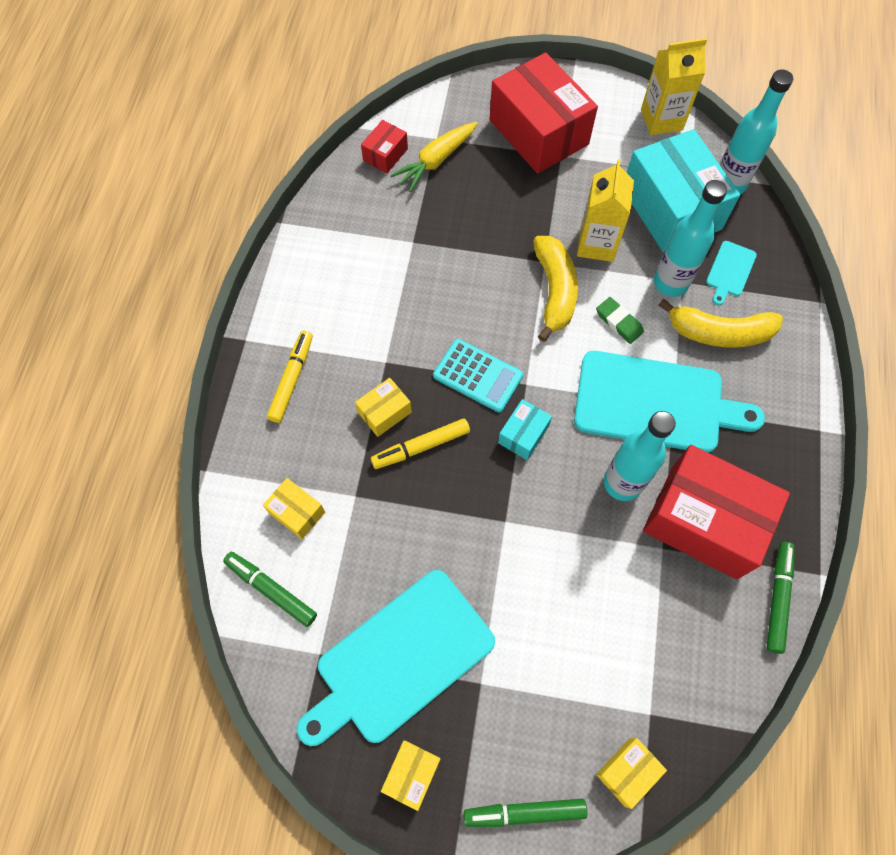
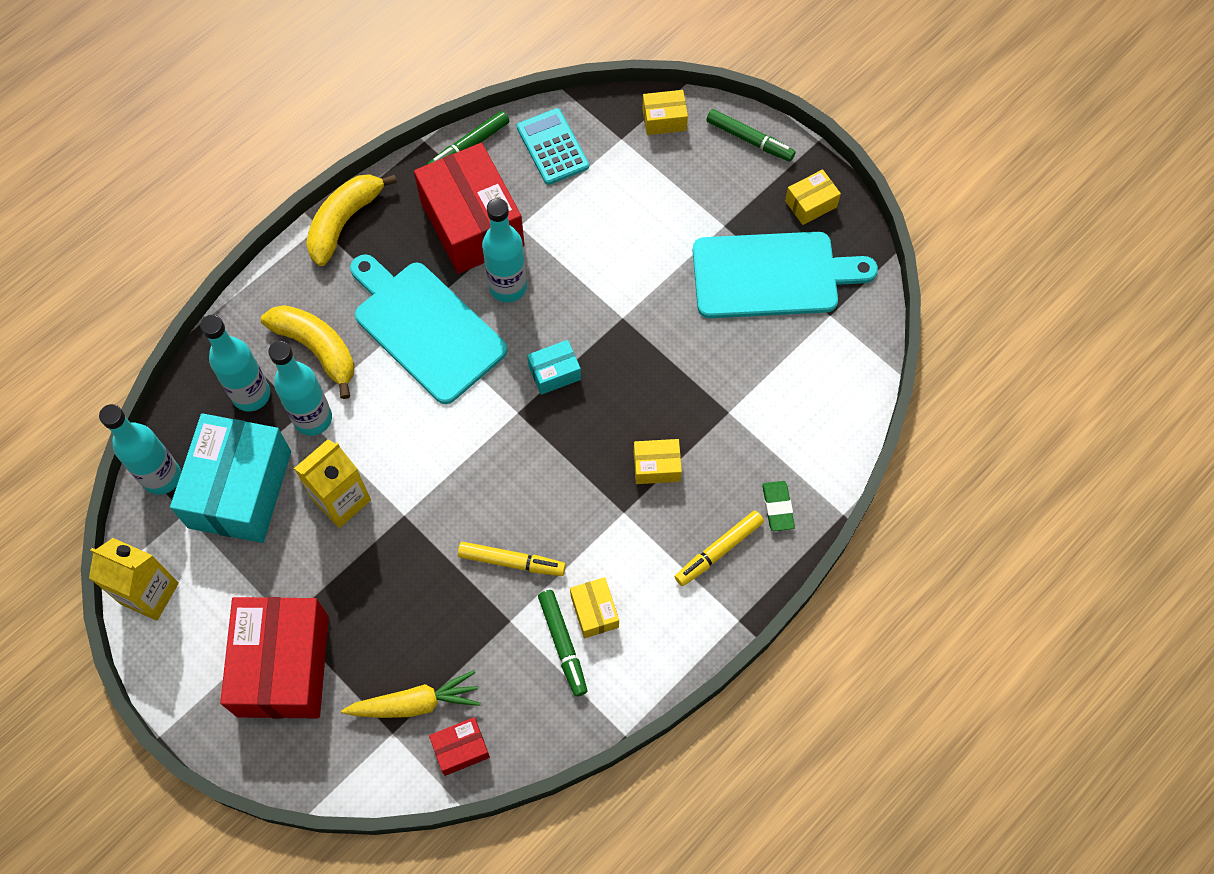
camera: 145 degrees left, 0 degrees up
green marker [223,552,317,627] -> green marker moved to [538,590,588,697]
yellow box [263,478,325,539] -> yellow box moved to [570,577,619,638]
yellow marker [371,418,470,469] -> yellow marker moved to [458,542,566,576]
turquoise calculator [433,339,523,412] -> turquoise calculator moved to [517,108,589,185]
yellow banana [533,236,578,342] -> yellow banana moved to [306,174,397,266]
green eraser [596,297,644,344] -> green eraser moved to [762,481,795,531]
turquoise cutting board [706,241,757,305] -> turquoise bottle [200,315,270,412]

